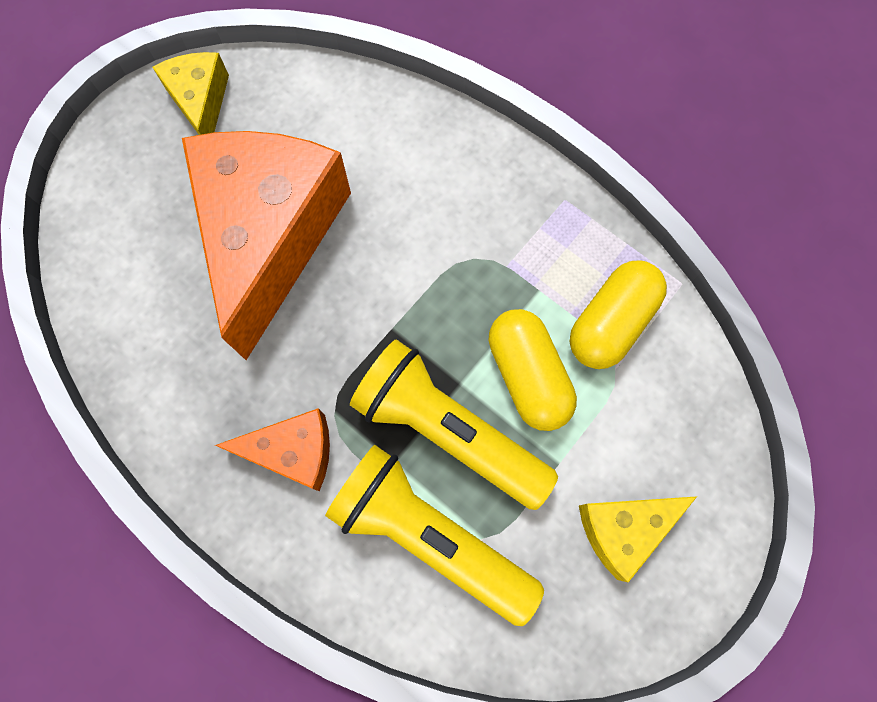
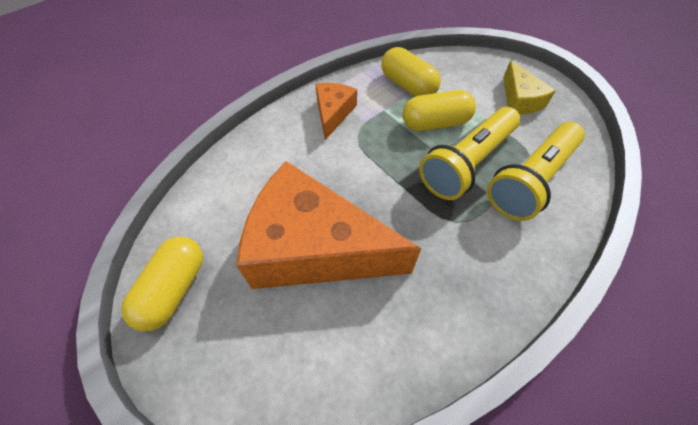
camera: 80 degrees left, 15 degrees down
yellow cheese [152,52,229,135] -> yellow capsule [121,237,203,331]
orange cheese [215,408,330,491] -> orange cheese moved to [315,83,357,140]

